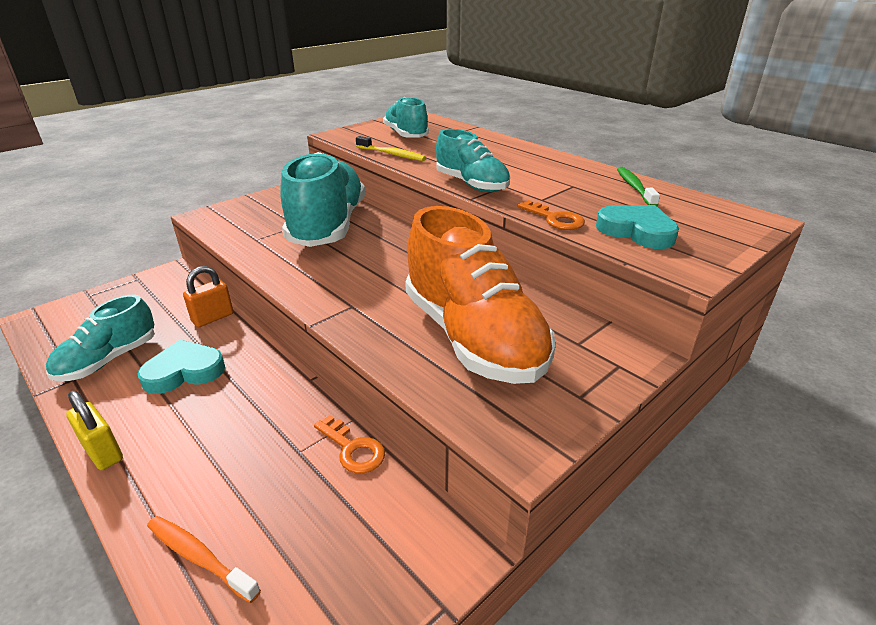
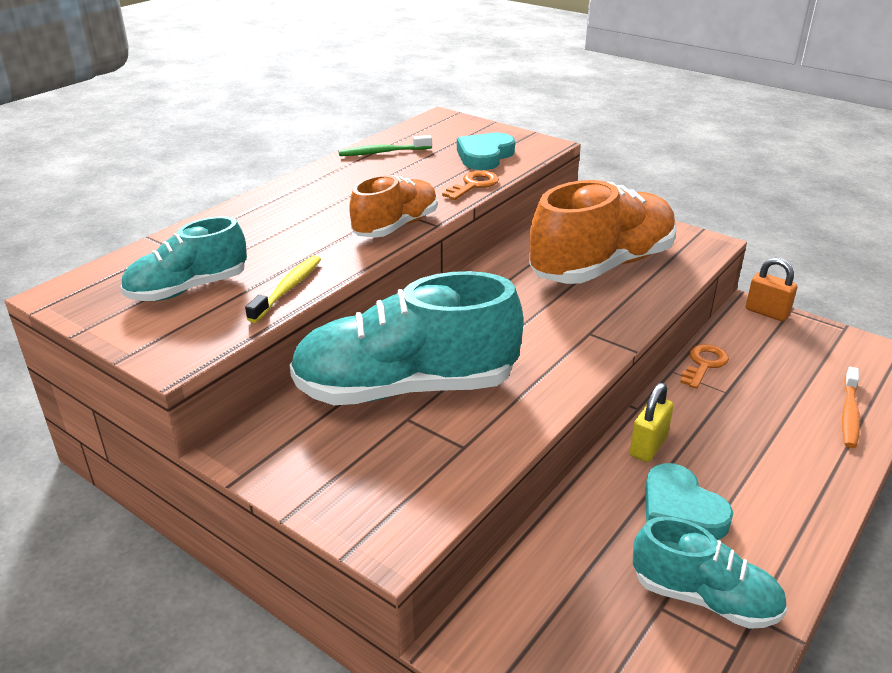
camera: 100 degrees left, 0 degrees up
yellow padlock [66,391,123,470] -> yellow padlock moved to [630,383,674,462]
orange padlock [183,266,233,327] -> orange padlock moved to [746,258,797,321]
turquoise shoe [436,129,510,192] -> orange shoe [349,175,437,238]

